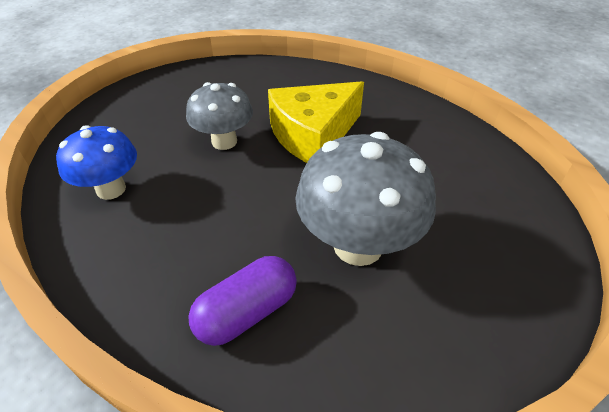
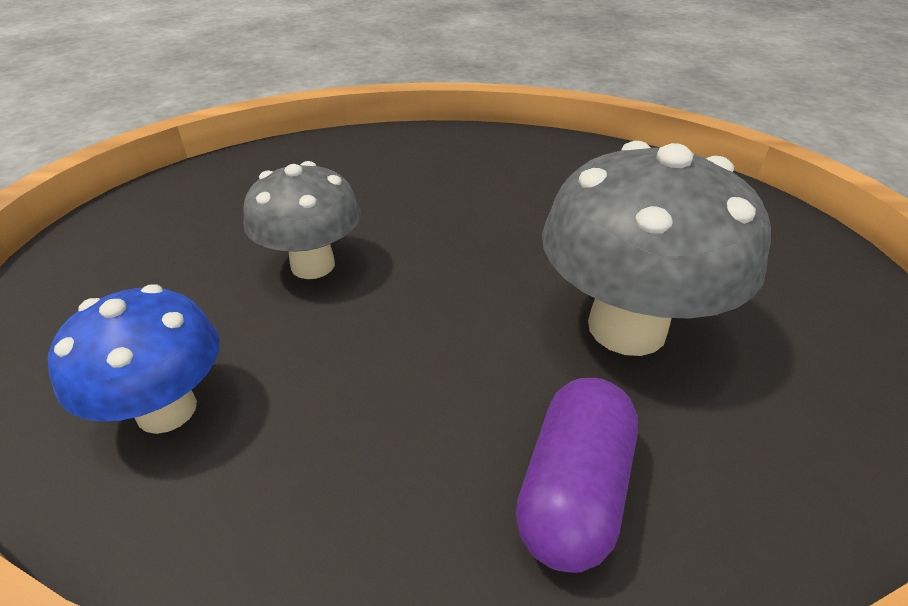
camera: 30 degrees left, 5 degrees down
yellow cheese [268,81,364,163] -> none

